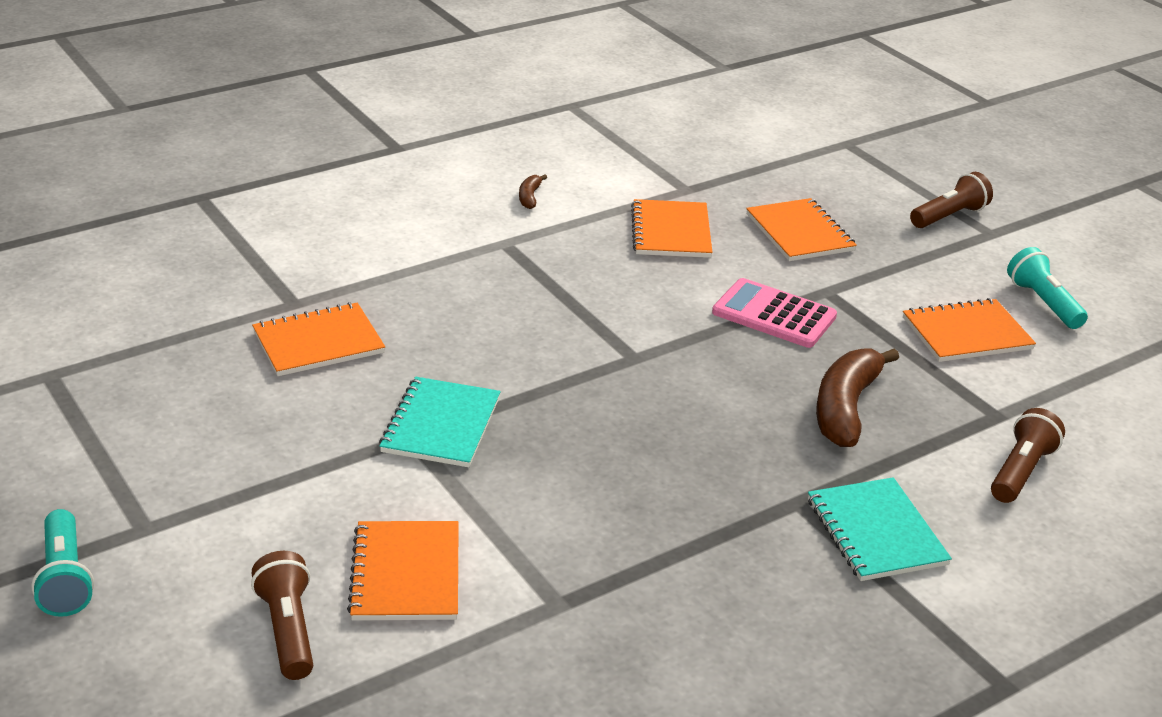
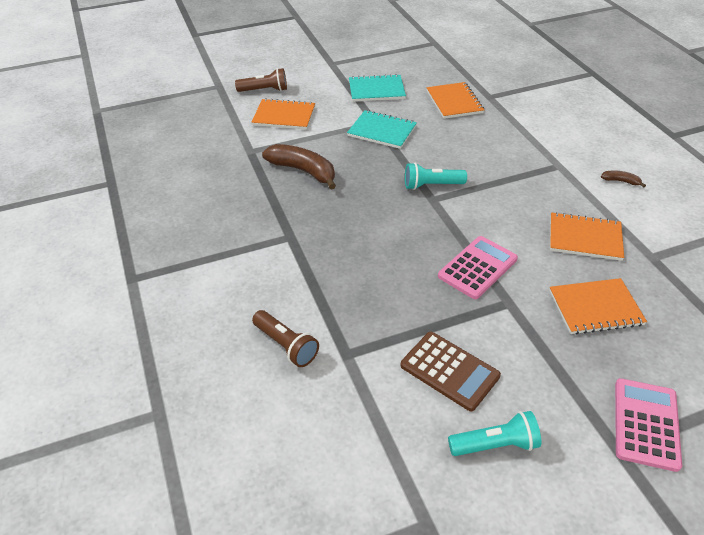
camera: 105 degrees right, 10 degrees up
turquoise flashlight [31,509,94,617] -> turquoise flashlight moved to [405,163,467,190]
turquoise notebook [808,477,952,581] -> turquoise notebook moved to [349,74,406,102]
brown banana [816,348,899,447] -> brown banana moved to [262,144,336,190]
orange notebook [903,298,1036,362] -> brown calculator [400,332,501,411]
brown flashlight [910,172,993,228] -> pink calculator [615,378,682,472]

